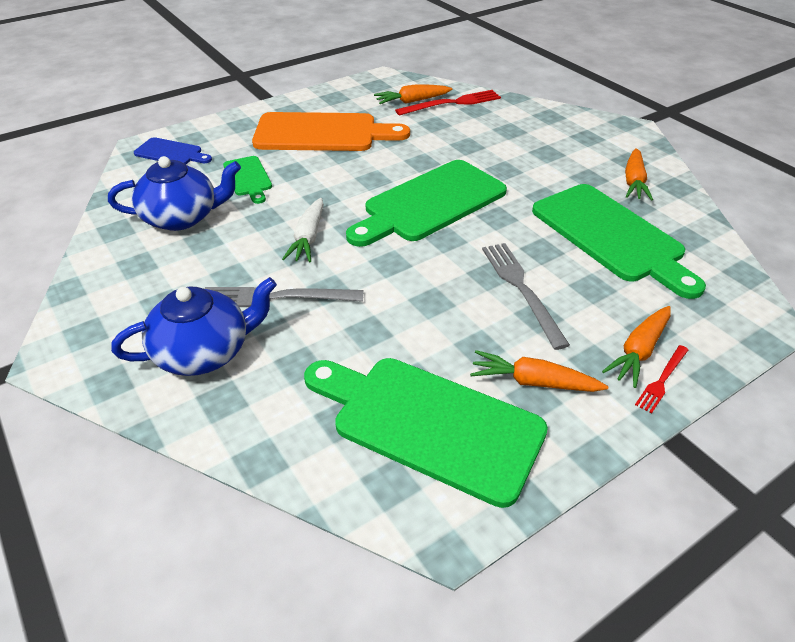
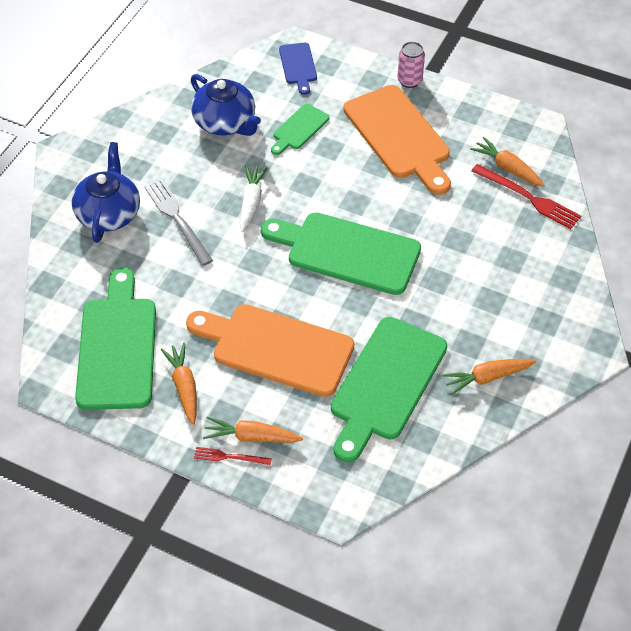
camera: 60 degrees right, 10 degrees up
blue teapot [111,277,277,376] -> blue teapot turned 120 degrees counterclockwise [72,142,140,243]
white carrot [282,198,324,262] -> white carrot turned 120 degrees clockwise [240,165,268,232]
grey fork [482,243,570,350] -> orange cutting board [186,304,354,397]
none -> pink can [397,42,425,88]

